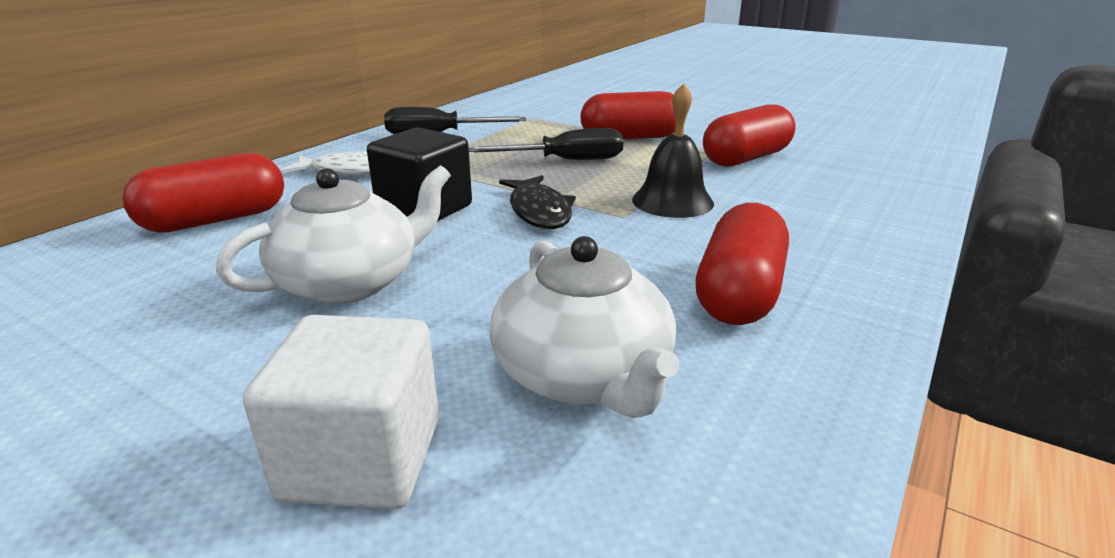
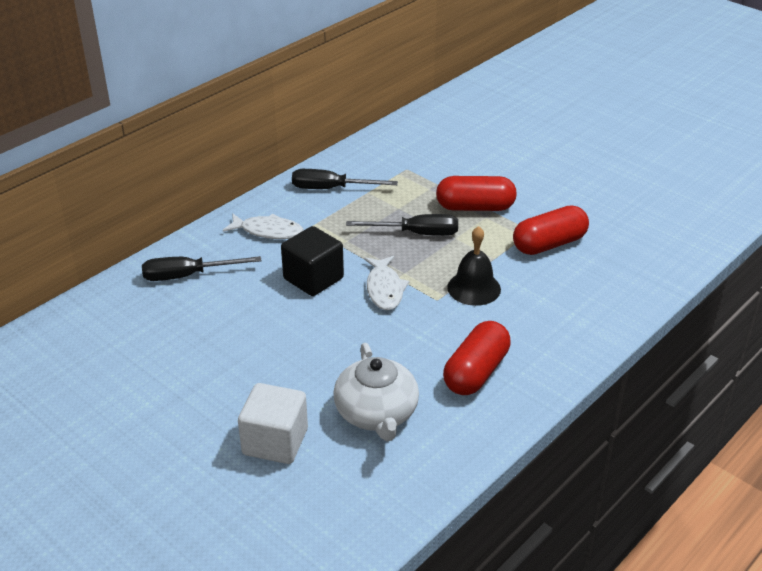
camera: 10 degrees right, 10 degrees up
red capsule [122,153,284,233] -> black screwdriver [142,256,261,281]
white teapot [216,165,451,304] -> none
black fish [499,175,576,229] -> white fish [364,256,409,310]

